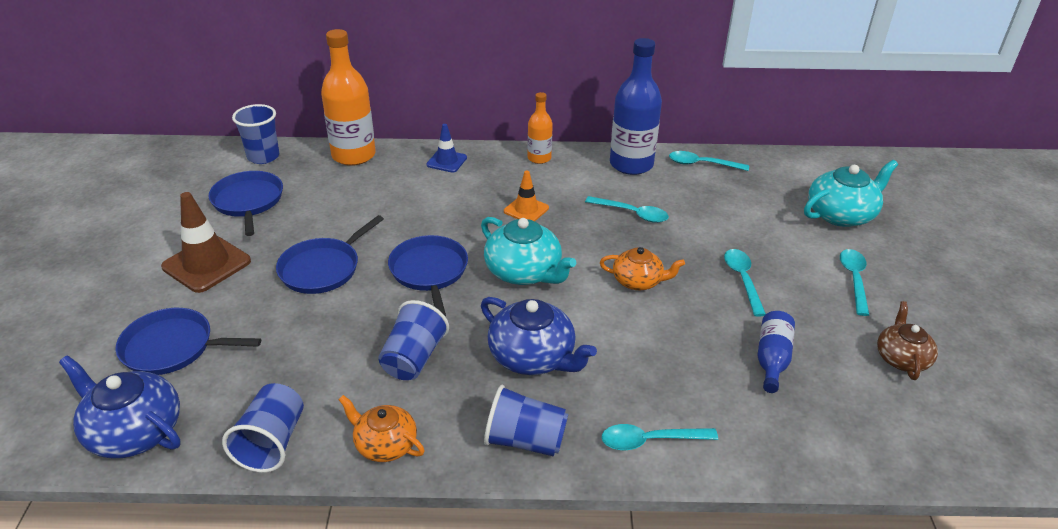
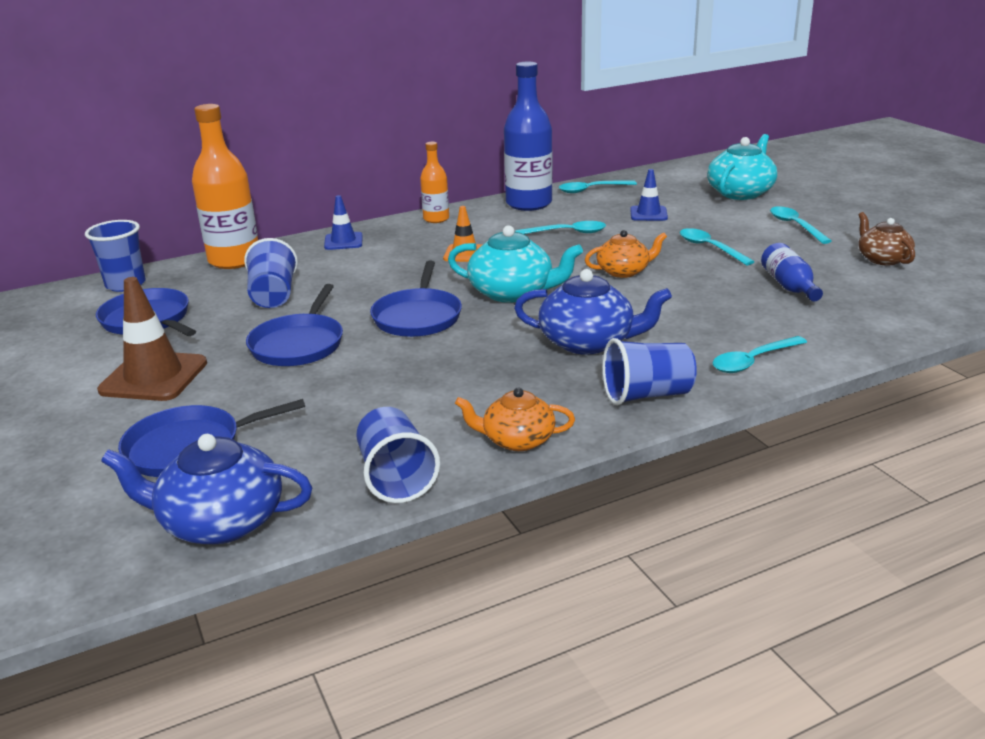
camera: 25 degrees left, 10 degrees down
blue cup [378,300,449,380] -> blue cup moved to [244,238,298,308]
blue pan [388,235,468,316] -> blue pan turned 135 degrees counterclockwise [370,261,462,337]
none -> blue traffic cone [630,169,668,221]

